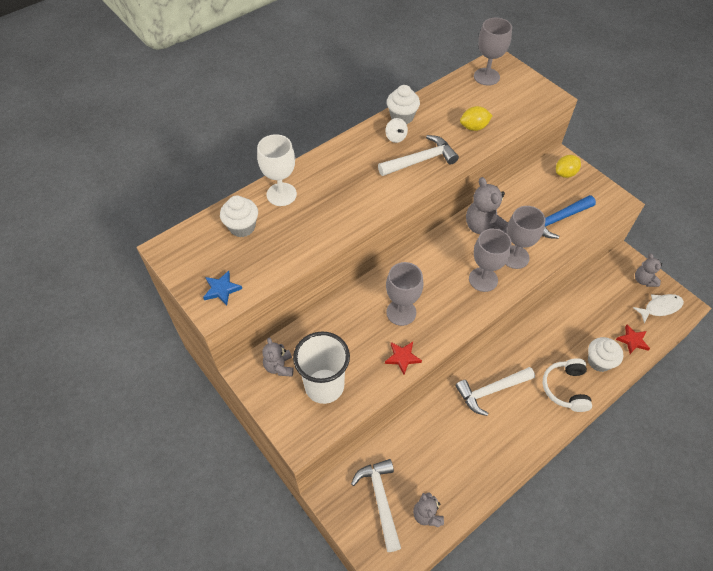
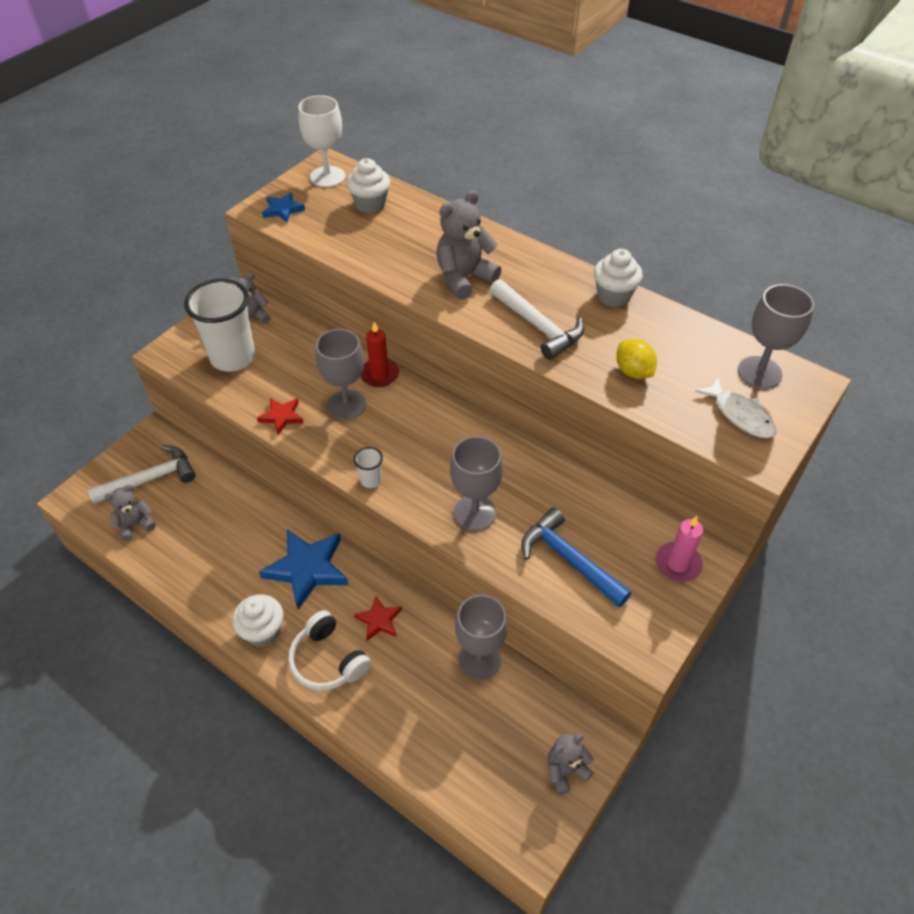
camera: 75 degrees right, 5 degrees down
white goblet [257,134,297,206] -> white goblet moved to [298,95,345,187]
white spinning top [385,118,408,143] -> none
white hammer [455,367,535,416] -> blue star [259,529,348,610]
grey teddy bear [466,177,508,234] -> grey teddy bear moved to [436,190,501,300]
grey goblet [469,228,512,292] -> grey goblet moved to [455,594,508,680]
white headphones [543,358,592,412] -> white headphones turned 120 degrees counterclockwise [288,610,371,691]
yellow lemon [556,155,581,178] -> pink candle [655,516,703,582]
white cupcake [588,337,623,372] -> white cupcake moved to [232,594,284,647]
red star [616,325,650,354] -> red star moved to [354,596,402,641]
white fish [633,294,684,323] -> white fish moved to [695,377,776,438]
none -> white cup [354,447,383,488]
none -> red candle [360,322,399,387]

